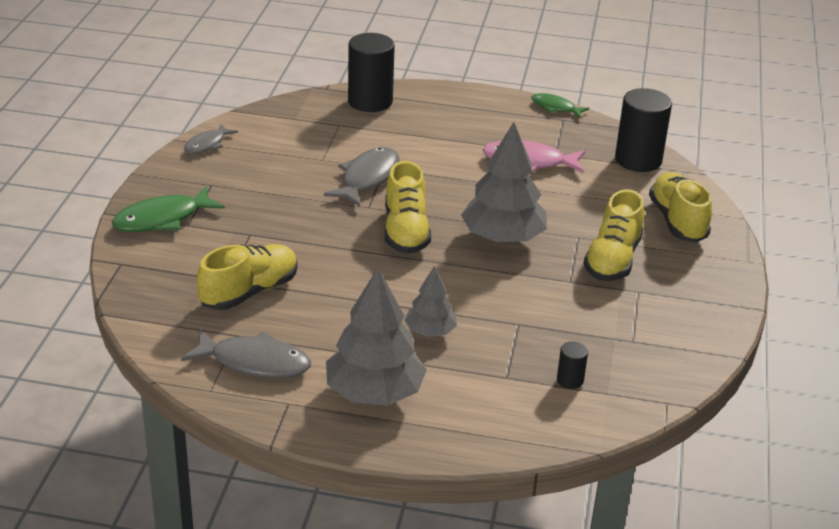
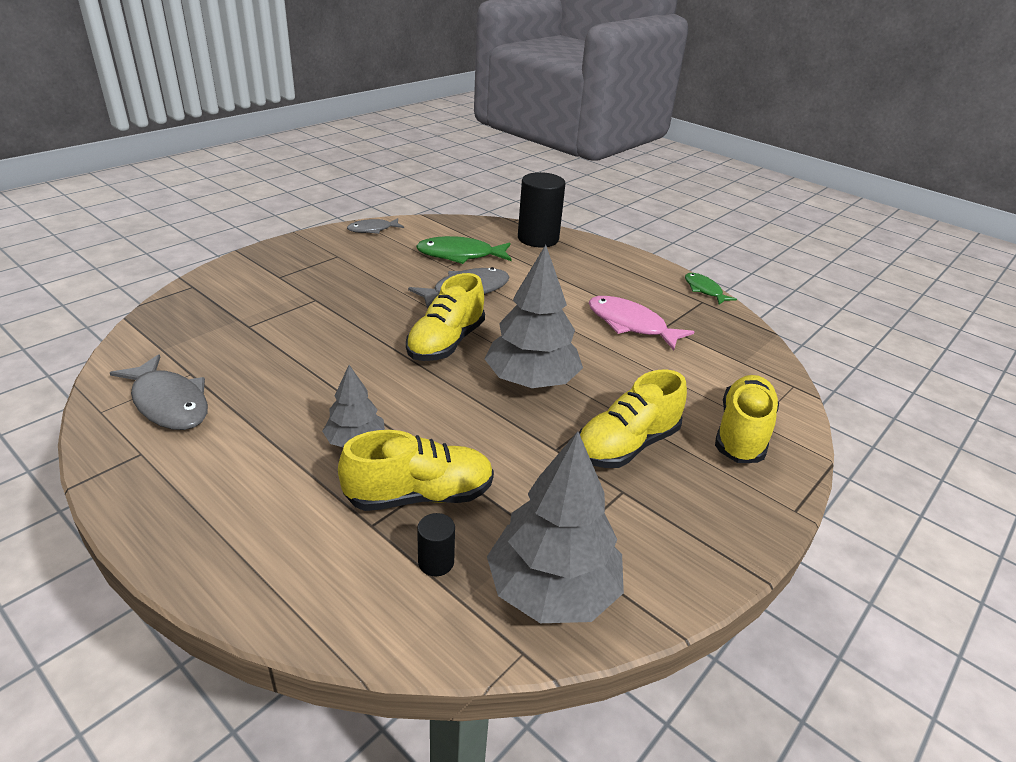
camera: 30 degrees right, 0 degrees up
green fish [112,186,225,232] -> green fish moved to [416,236,512,264]
yellow shoe [197,244,298,310] -> yellow shoe moved to [338,430,494,511]
grey tree [326,268,427,405] -> grey tree moved to [487,431,624,623]
black cylinder [615,88,672,172] -> none

